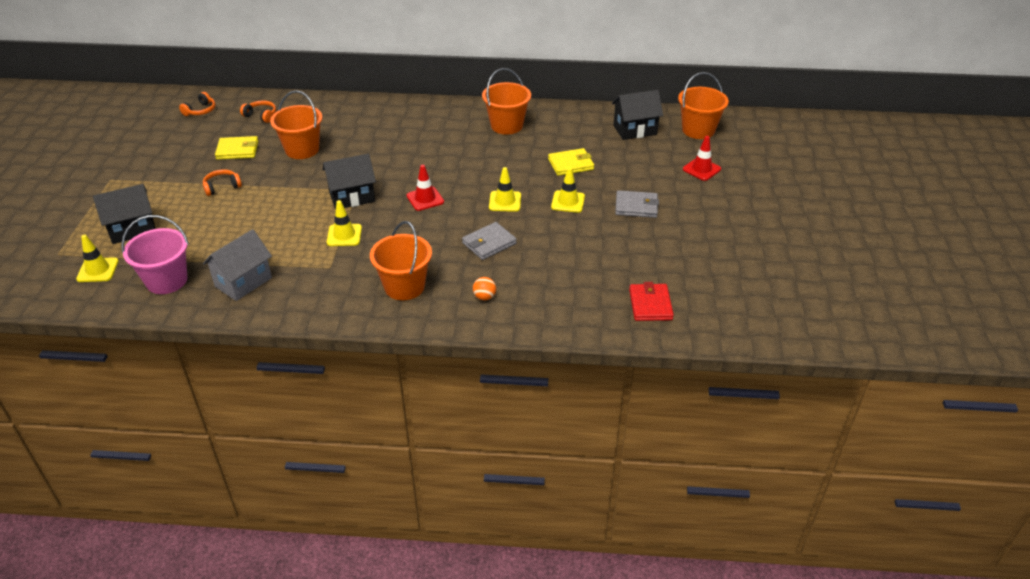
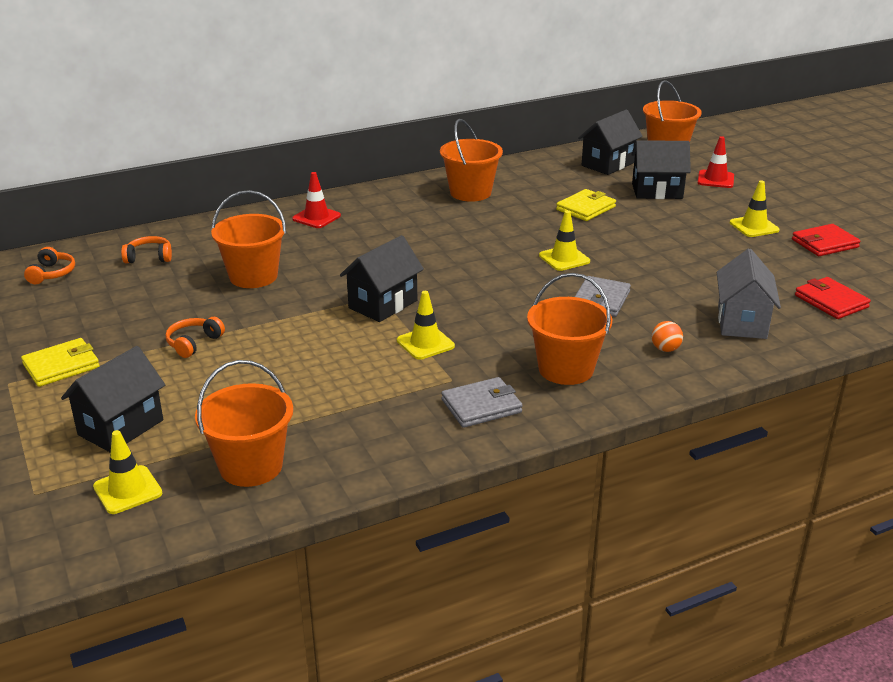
camera: 30 degrees left, 10 degrees down
pink bucket [121,215,189,294] -> orange bucket [195,360,293,487]
grey house [203,229,272,301] -> grey house moved to [717,248,781,339]
yellow wallet [215,136,258,160] -> yellow wallet moved to [21,338,100,387]
red traffic cone [406,165,444,211] -> red traffic cone moved to [292,172,341,228]
yellow traffic cone [551,168,585,213] -> yellow traffic cone moved to [730,181,779,237]
grey wallet [615,190,659,218] -> grey wallet moved to [441,377,523,428]
none -> black house [631,140,691,199]
none -> red wallet [792,224,861,256]

